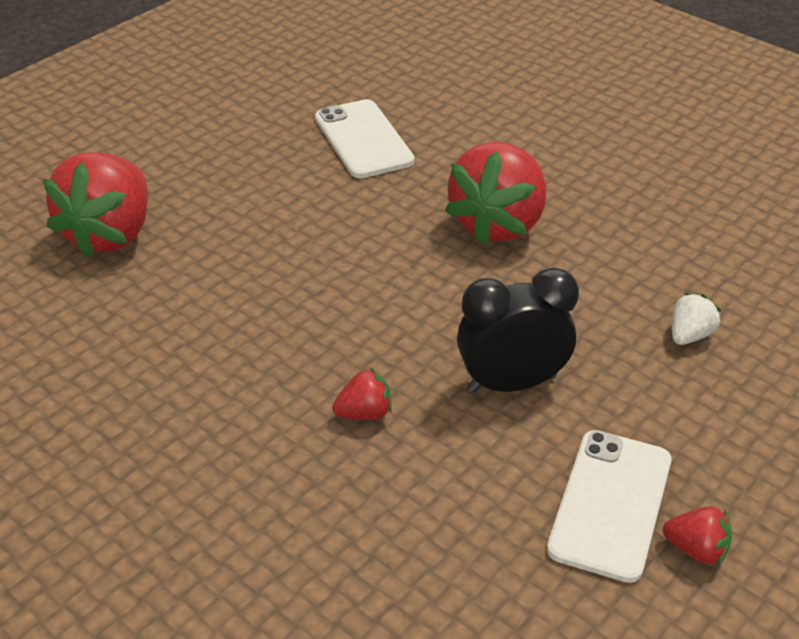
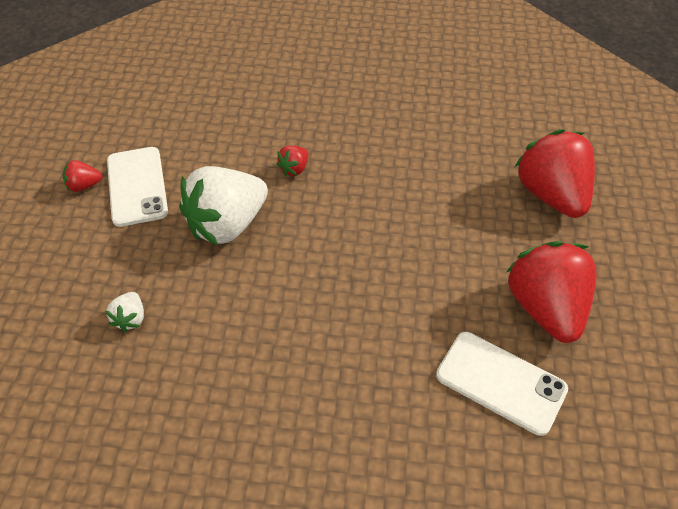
camera: 145 degrees right, 10 degrees up
red strawberry [445,142,546,245] -> red strawberry moved to [506,241,596,343]
black clock [457,267,579,393] -> white strawberry [179,166,268,245]

